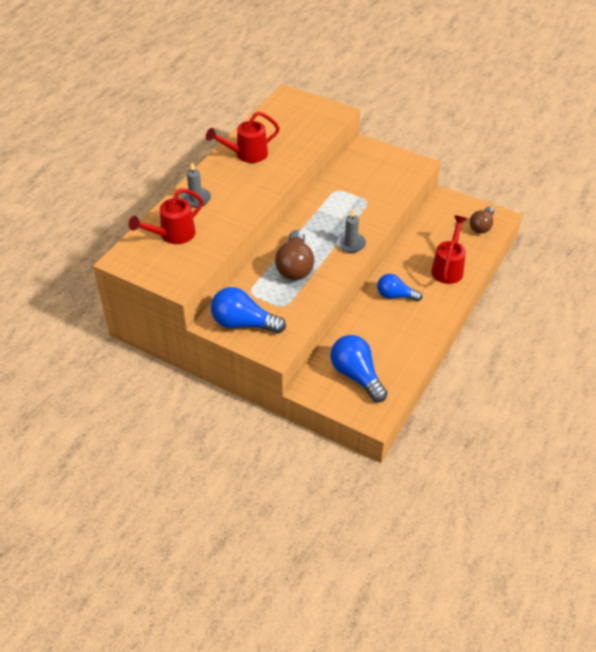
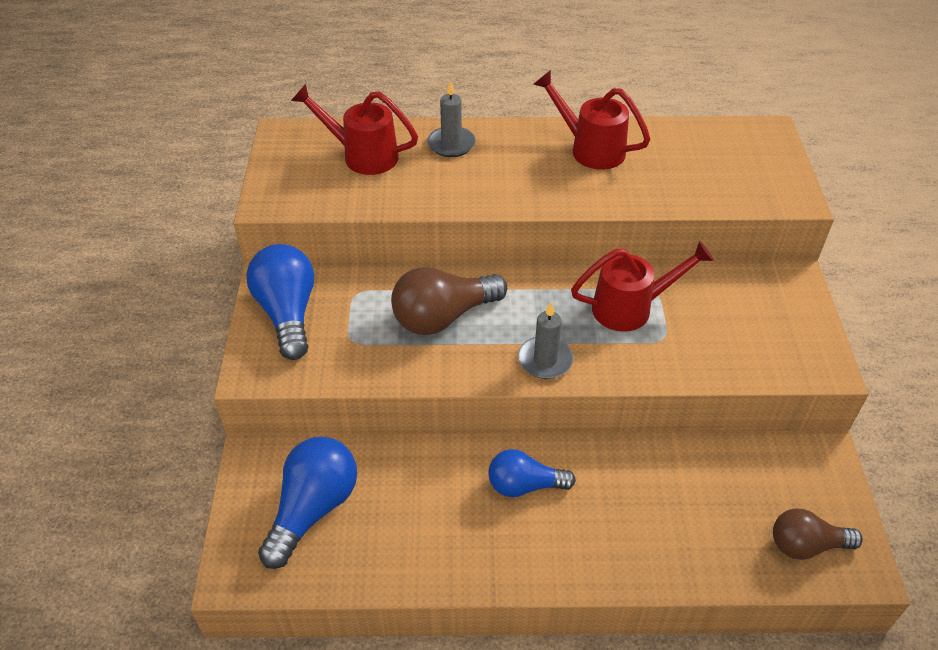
camera: 60 degrees right, 0 degrees up
blue light bulb [377,274,423,301] -> blue light bulb turned 75 degrees counterclockwise [488,449,576,497]
red watering can [431,216,467,284] -> red watering can moved to [571,241,714,332]

